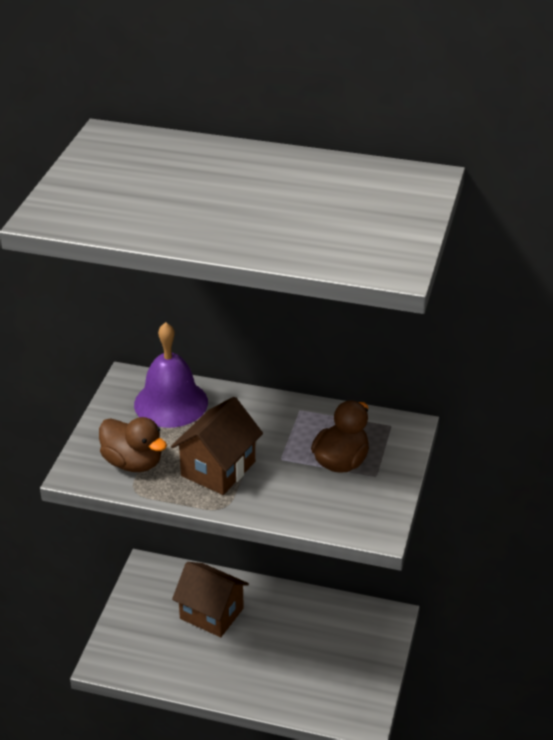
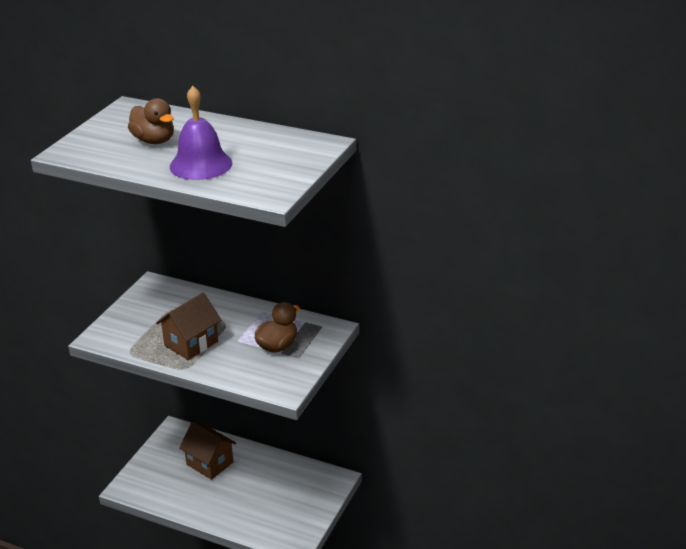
camera: 10 degrees right, 5 degrees down
brown duck [99,417,167,472] -> brown duck moved to [128,98,174,144]
purple bell [134,322,208,428] -> purple bell moved to [170,86,232,180]

